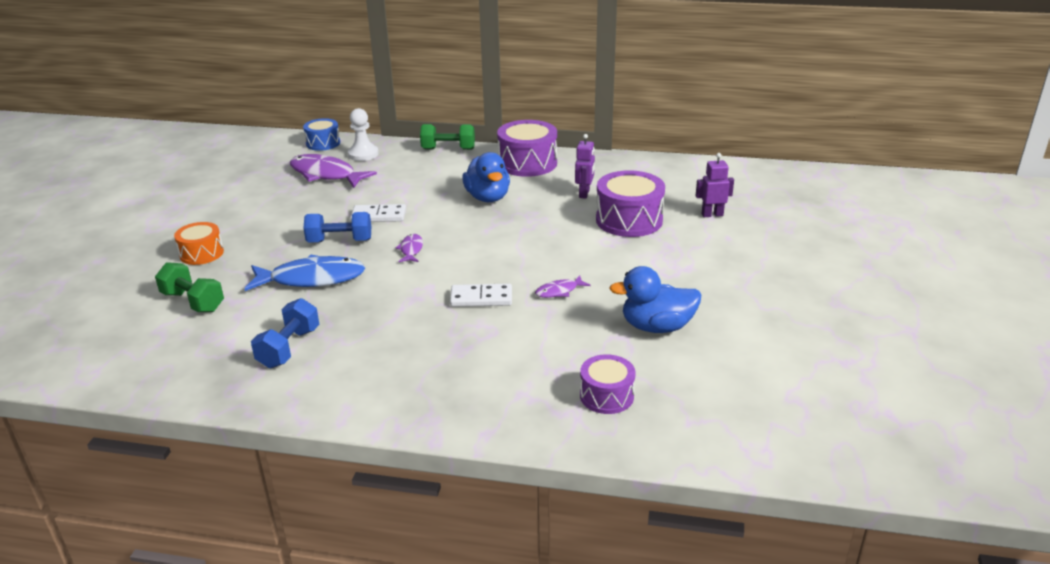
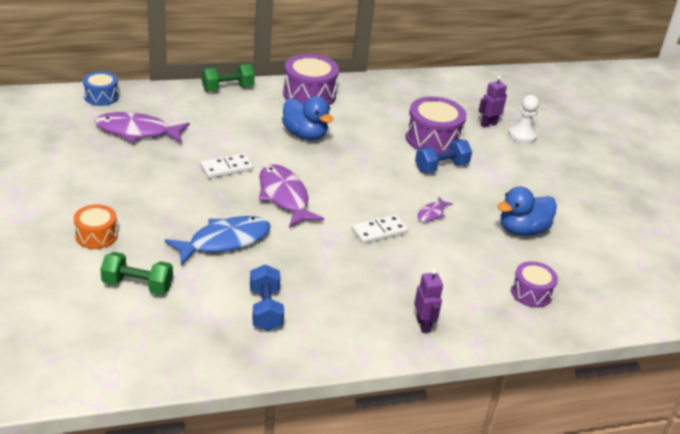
camera: 30 degrees left, 5 degrees up
blue dumbbell [304,212,371,243] -> blue dumbbell moved to [415,140,472,173]
white pawn [348,108,379,161] -> white pawn moved to [508,95,539,144]
purple fish [395,234,423,262] -> purple fish [259,164,324,228], size x2.11
purple robot [575,134,595,199] -> purple robot moved to [414,269,443,333]

